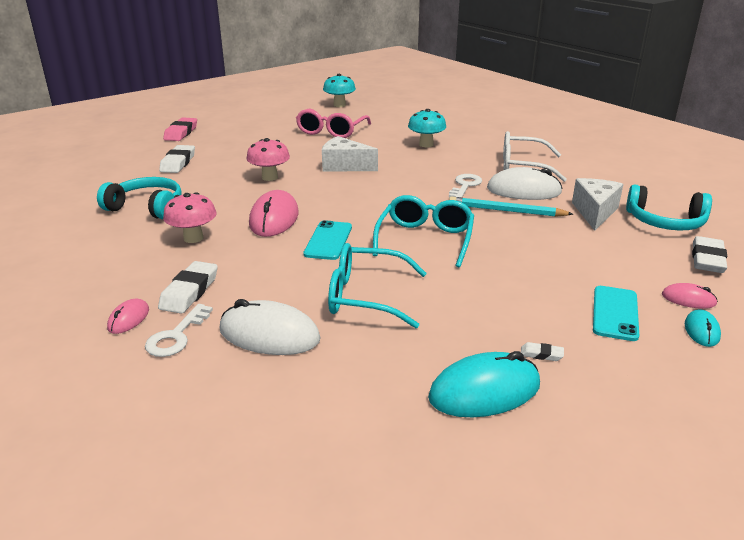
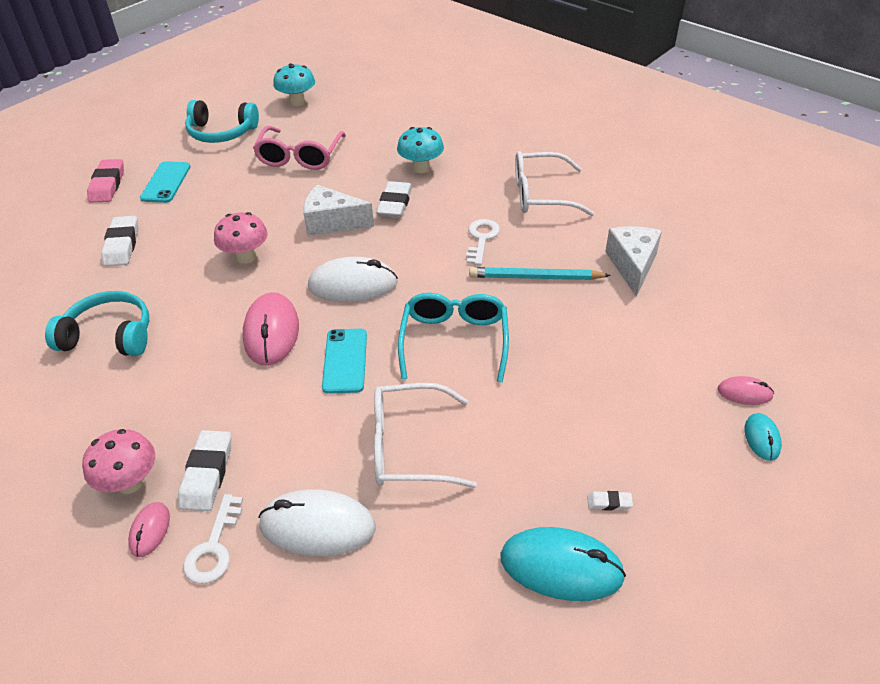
camera: 10 degrees left, 15 degrees up
pink mushroom [163,192,217,243] -> pink mushroom moved to [82,429,155,494]
turquoise glasses [328,243,427,328] -> white glasses [374,383,477,488]
turquoise mouse [428,351,540,417] -> turquoise mouse turned 45 degrees clockwise [500,527,626,601]
white mouse [487,167,563,200] -> white mouse moved to [308,257,398,302]
turquoise phone [593,286,639,341] -> turquoise phone moved to [140,161,191,203]
turquoise headphones [626,185,712,231] -> turquoise headphones moved to [185,100,259,143]
white eraser [692,236,727,273] -> white eraser moved to [376,181,412,218]

